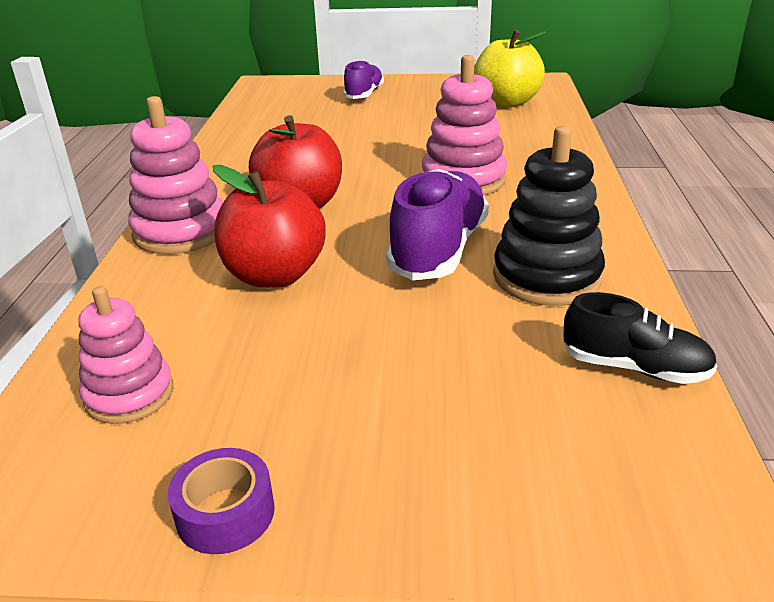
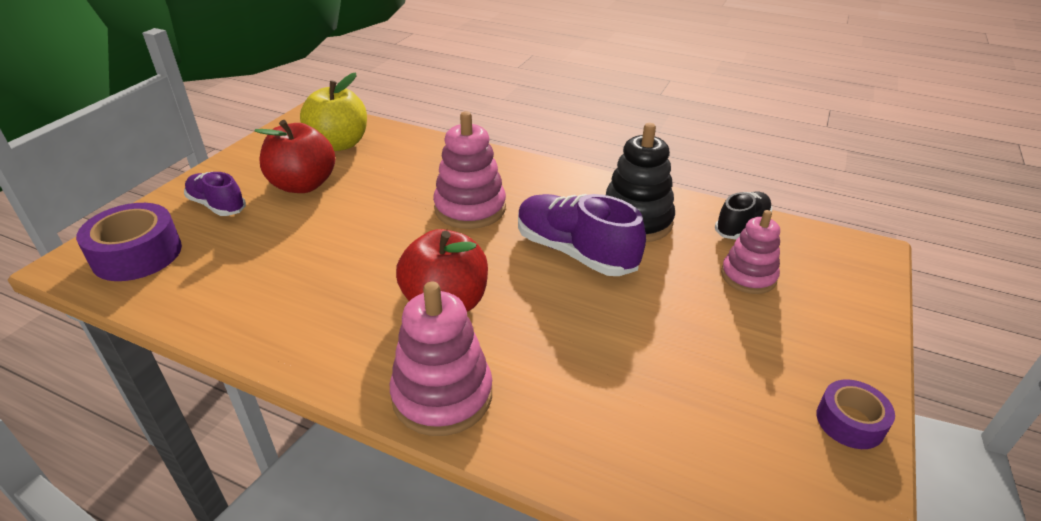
camera: 70 degrees left, 5 degrees up
pink stacking toy [78,286,174,424] -> pink stacking toy moved to [721,210,780,294]
red apple [213,165,326,288] -> red apple moved to [255,120,335,193]
none -> purple tape [76,203,182,281]

